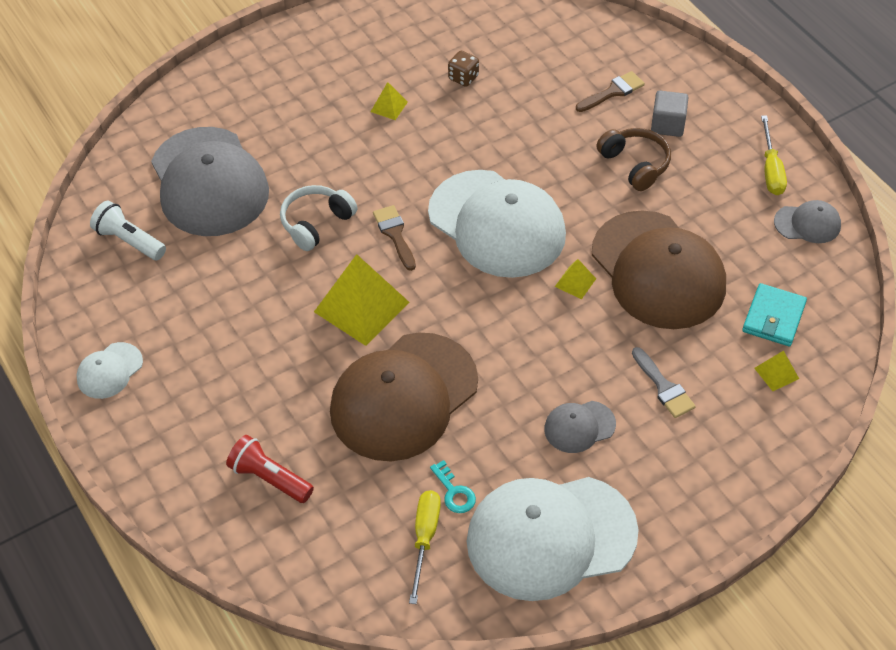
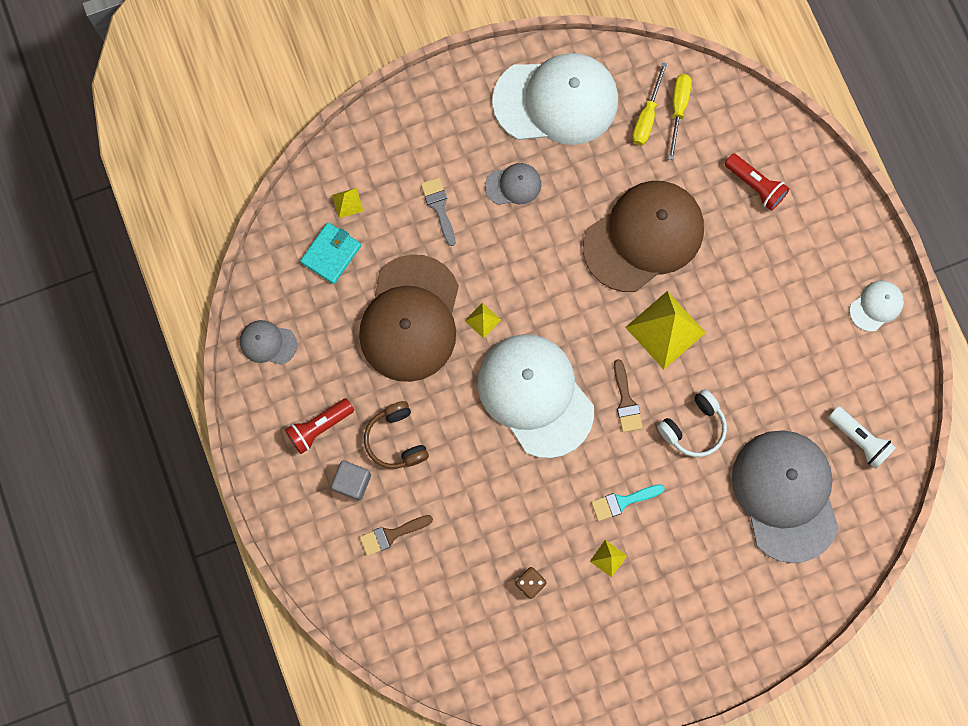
camera: 170 degrees left, 25 degrees up
turquoise key [430,460,476,513] -> none
brown cap [592,210,726,329] -> brown cap turned 150 degrees counterclockwise [359,254,459,382]
yellow screwdriver [761,116,787,195] -> yellow screwdriver moved to [668,74,692,160]
none -> red flashlight [285,398,354,454]
none -> turquoise brush [591,484,665,521]

